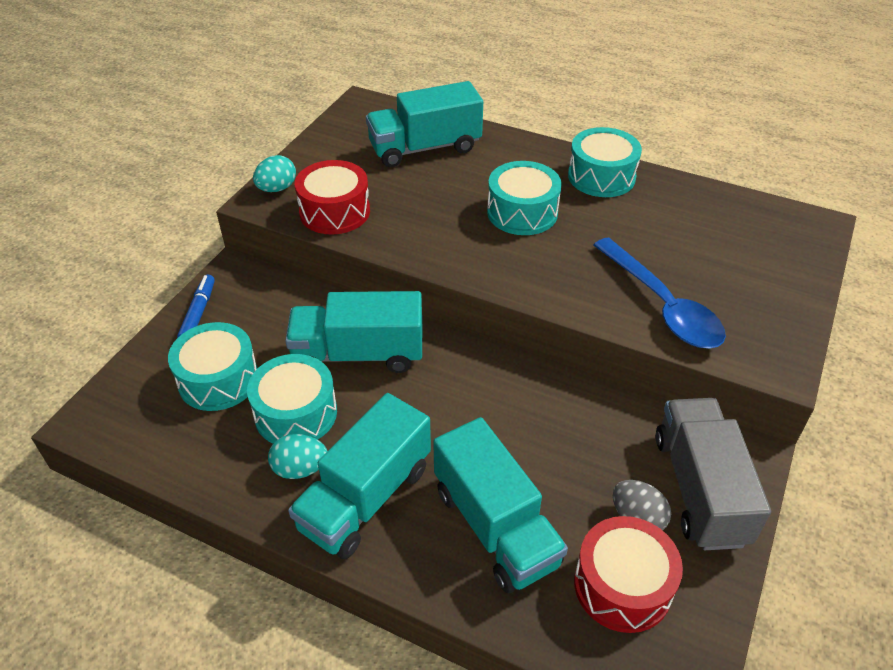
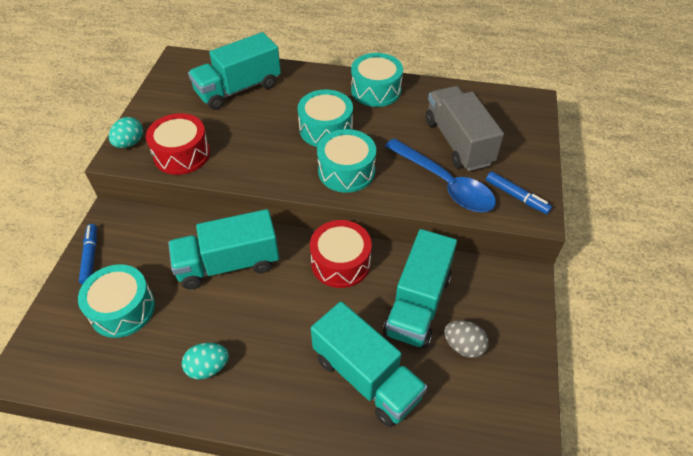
camera: 15 degrees left, 5 degrees up
turquoise drum [247,354,337,444] -> turquoise drum moved to [317,129,376,193]
turquoise truck [288,393,431,559] -> turquoise truck moved to [383,229,457,349]
red drum [574,516,683,633] -> red drum moved to [310,220,372,288]
grey truck [656,398,771,550] -> grey truck moved to [425,86,504,171]
none -> blue marker [486,171,552,214]

